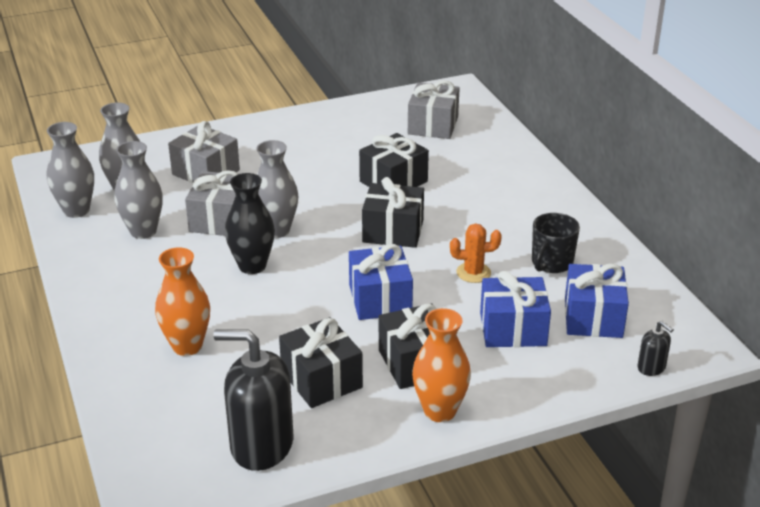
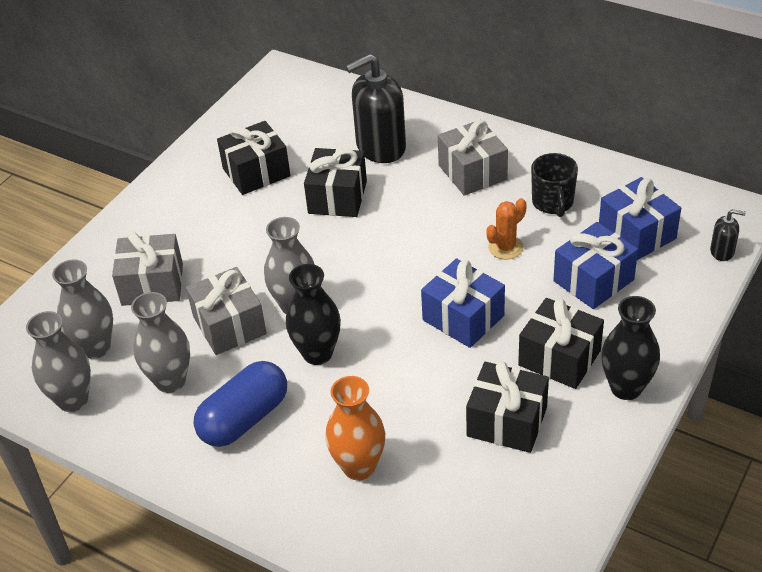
camera: 35 degrees left, 10 degrees up
black soap dispenser [214,329,293,471] -> black soap dispenser moved to [345,54,406,163]
black gift [362,177,424,248] -> black gift moved to [217,121,291,195]
grey gift [408,80,460,139] -> grey gift moved to [438,120,508,196]
orange vase [412,308,471,422] -> black vase [601,296,660,400]
none -> blue capsule [194,361,287,447]

